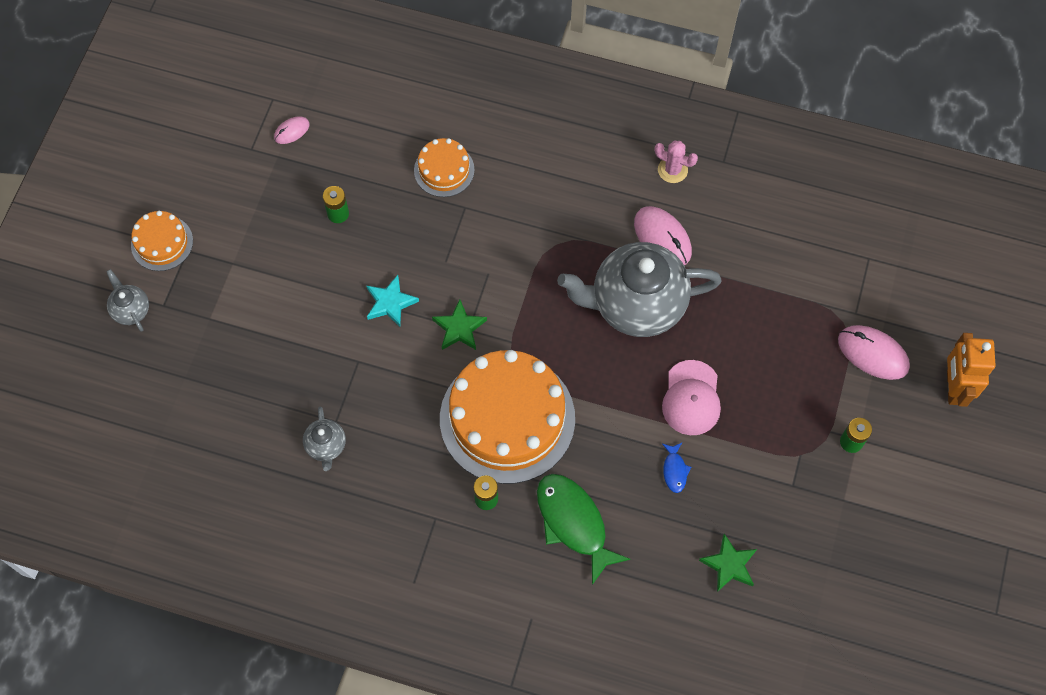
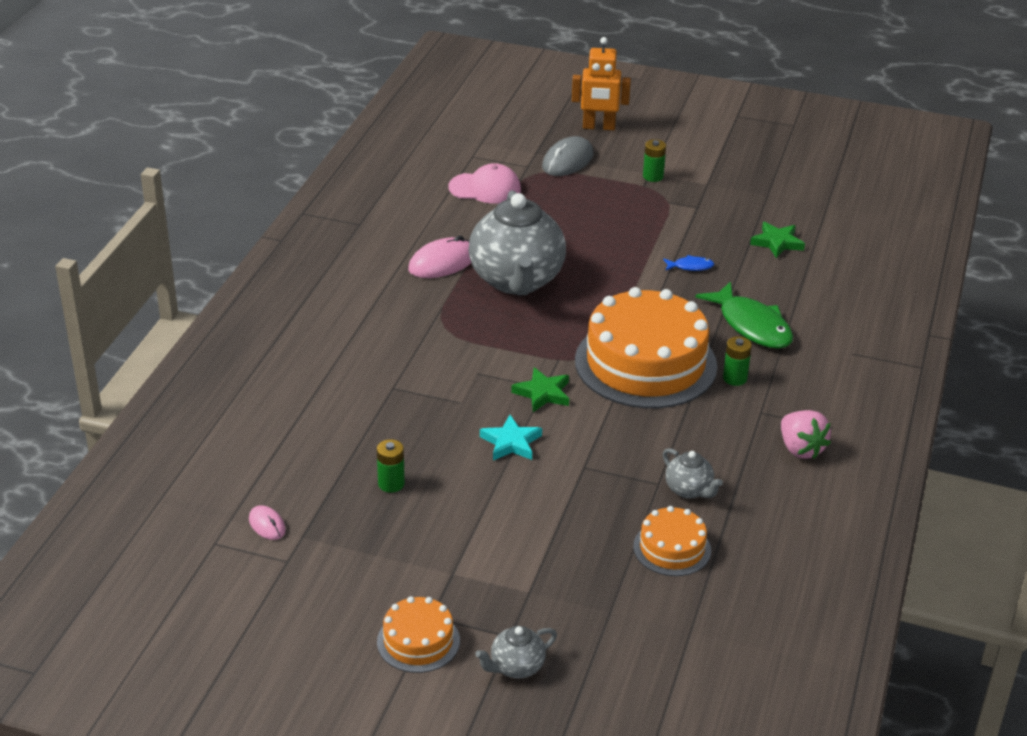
camera: 90 degrees left, 30 degrees down
grey teapot [303,406,346,471] -> grey teapot turned 60 degrees clockwise [663,448,723,499]
orange cake [414,138,475,197] -> orange cake moved to [633,506,711,576]
green fish [537,474,631,585] -> green fish turned 90 degrees counterclockwise [695,281,793,349]
pink cactus [655,141,698,183] -> none
pink cap [662,360,721,435] -> pink cap moved to [449,163,521,204]
pink mouse [838,325,910,380] -> grey mouse [542,136,594,176]
none -> pink strawberry [781,410,831,459]

